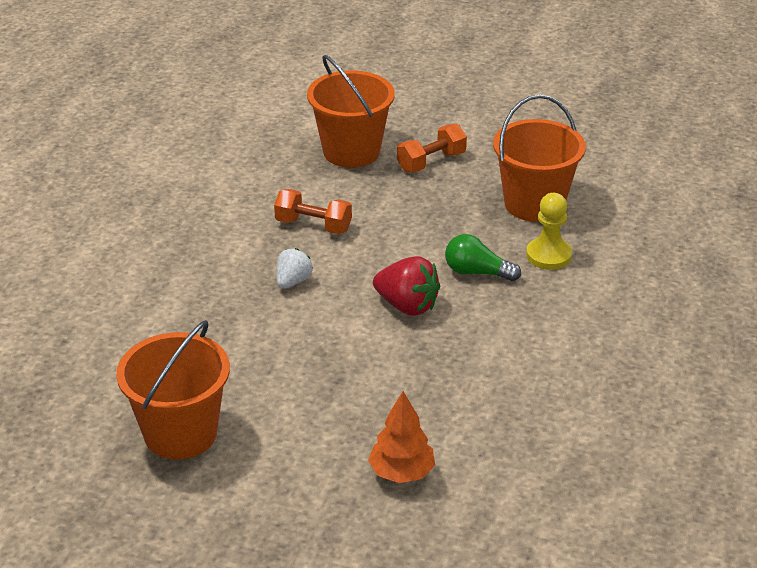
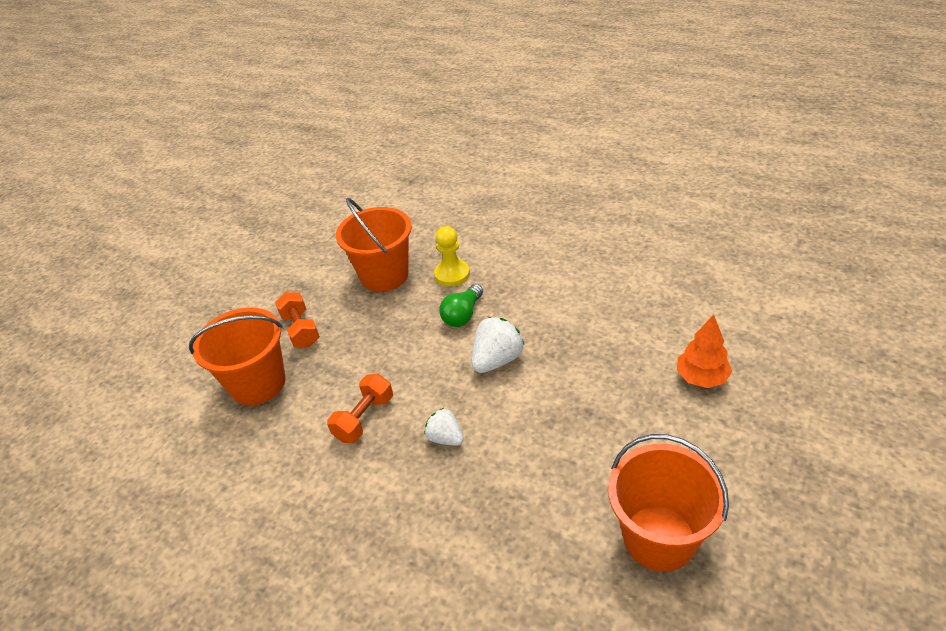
camera: 75 degrees left, 5 degrees up
red strawberry [373,256,440,316] -> white strawberry [472,317,524,373]

